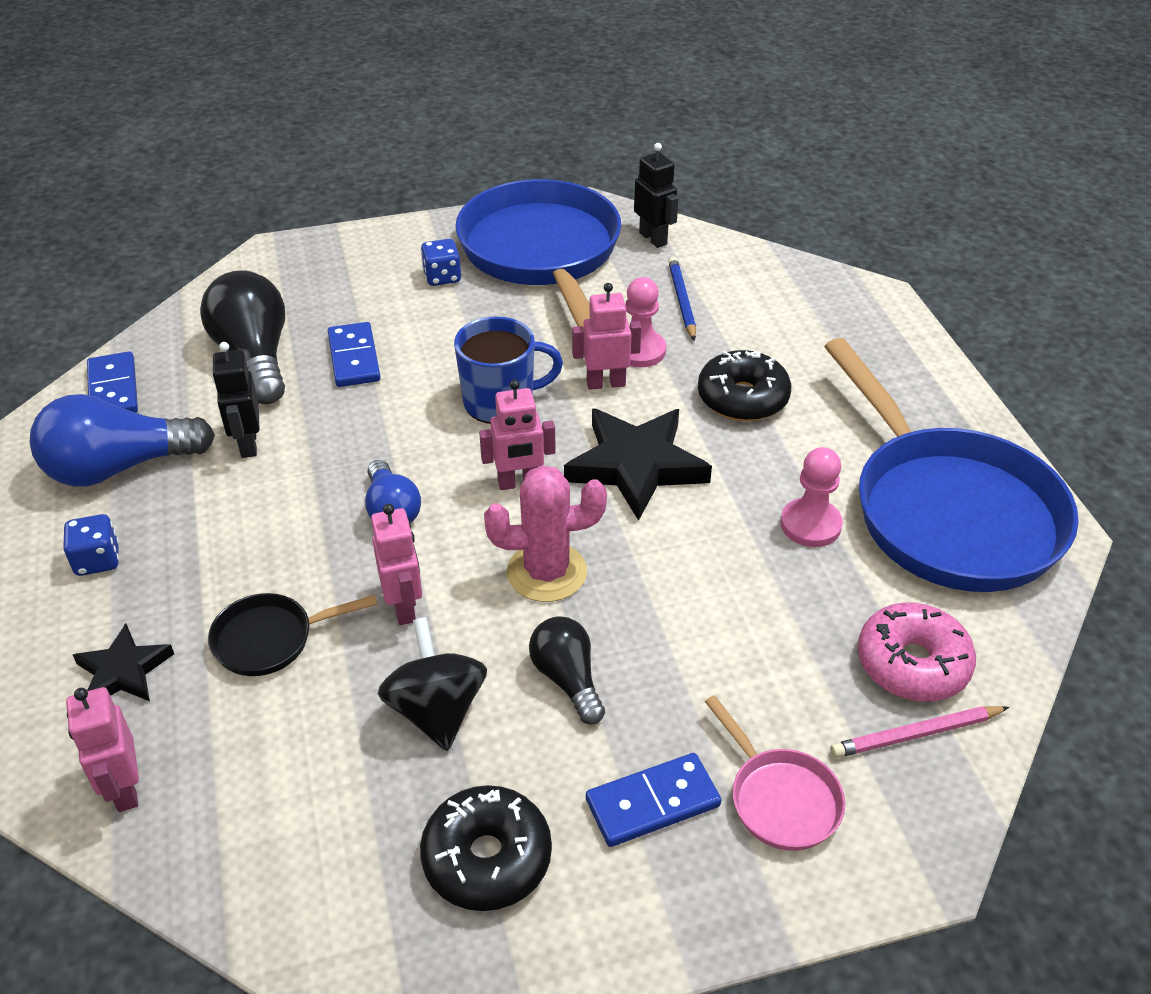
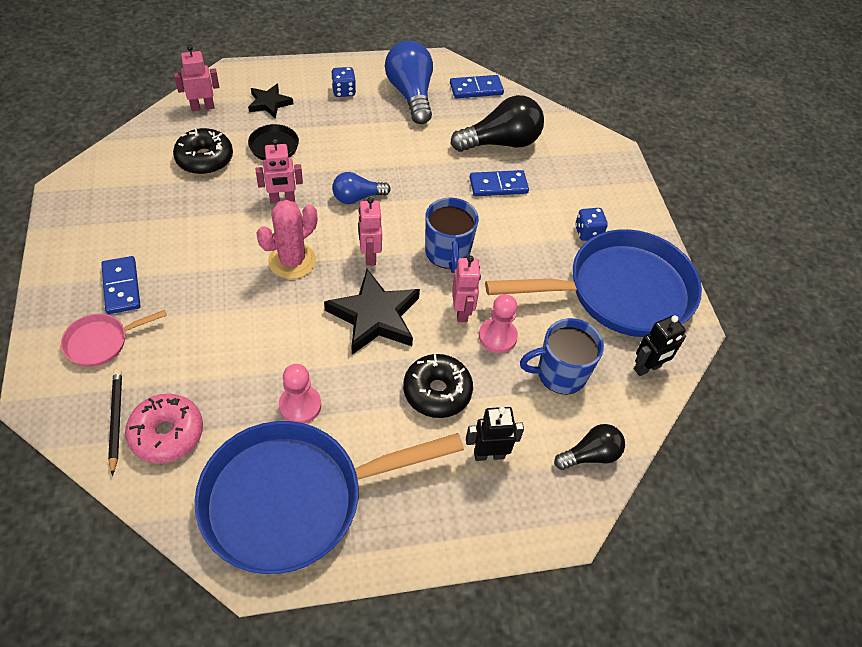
camera: 90 degrees right, 10 degrees up
black robot [212,342,259,458] -> black robot moved to [466,407,524,461]
black spinning top [378,617,487,751] -> none
black donut [420,785,552,911] -> black donut moved to [173,128,233,174]
pink cactus [484,465,607,602] -> pink cactus turned 45 degrees clockwise [256,200,317,279]
black light bulb [529,616,605,725] -> black light bulb moved to [554,424,625,470]
blue pencil [668,257,696,341] -> blue mug [520,318,604,394]
pink pencil [830,706,1009,758] -> black pencil [108,369,122,476]

